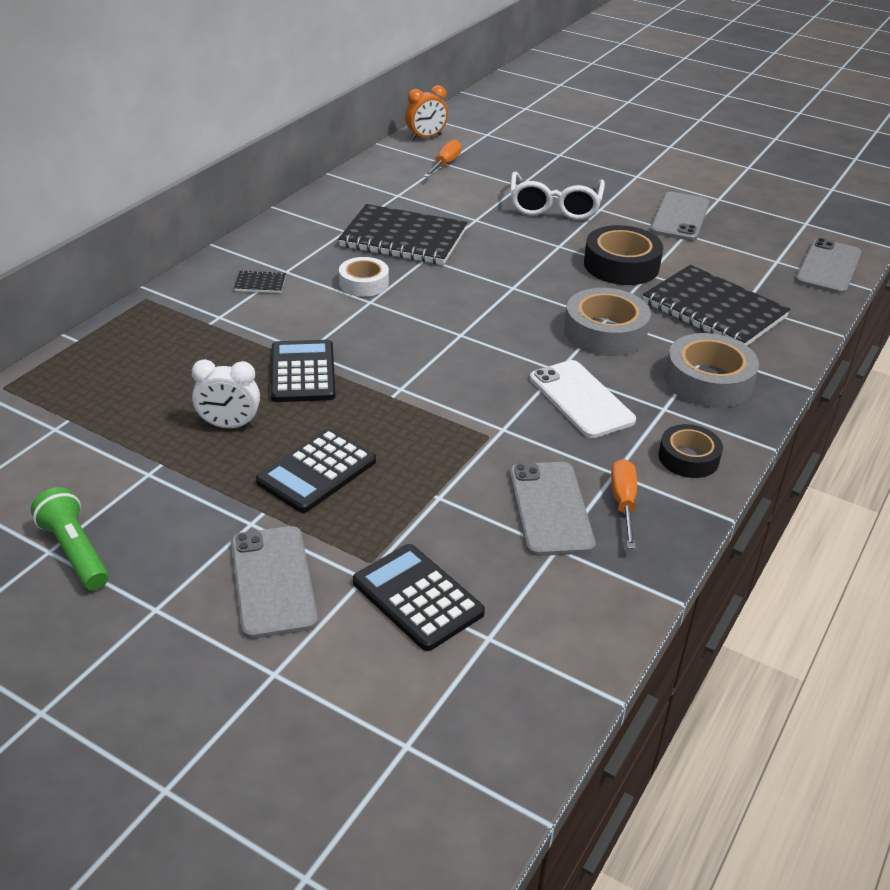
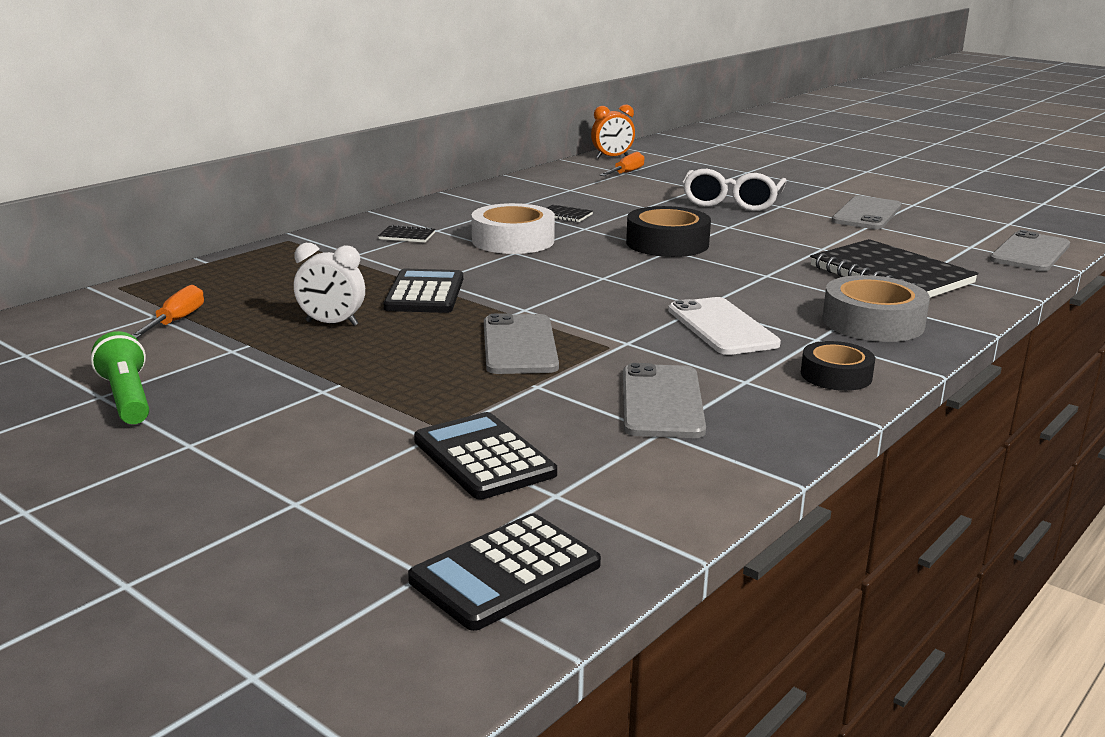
camera: 10 degrees right, 15 degrees down
grey phone [231,526,318,639] -> grey phone moved to [484,313,559,374]
black calculator [256,429,376,513] -> black calculator moved to [408,513,601,631]
black notebook [338,204,467,265] -> black notebook [547,205,593,222], size x0.40
white tape [339,257,389,297] -> white tape [472,203,555,254], size x1.59
grey tape [564,288,651,356] -> none
black tape [584,225,663,285] -> black tape moved to [626,206,711,257]
orange screwdriver [611,459,637,549] -> orange screwdriver moved to [132,285,204,339]

